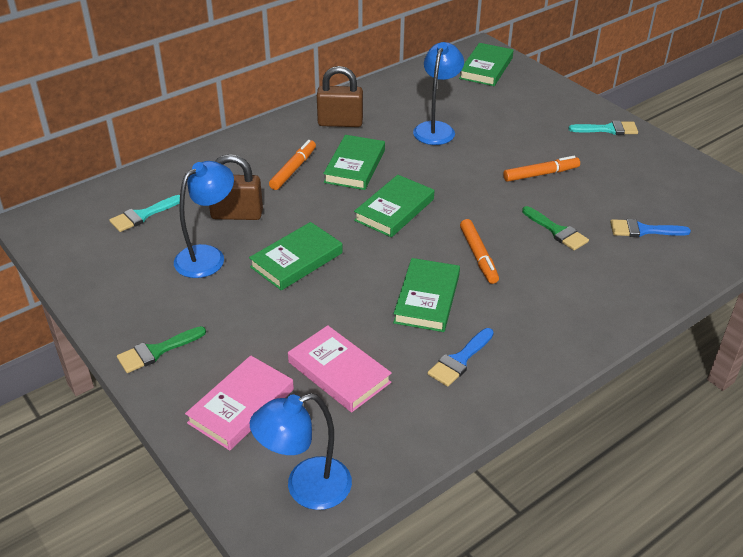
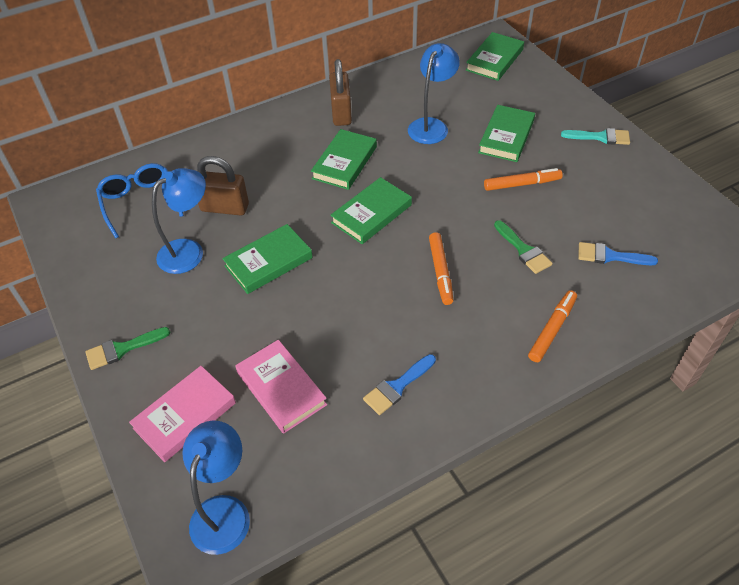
camera: 10 degrees right, 10 degrees up
turquoise brush [109,195,180,232] -> blue glasses [96,163,184,238]
blue lamp [250,393,352,510] -> blue lamp turned 120 degrees clockwise [182,421,250,555]
orange marker [269,140,316,190] -> orange marker moved to [528,290,577,362]
brown padlock [317,66,363,127] -> brown padlock turned 75 degrees clockwise [329,59,352,126]
green book [393,258,460,332] -> green book moved to [478,105,535,162]

